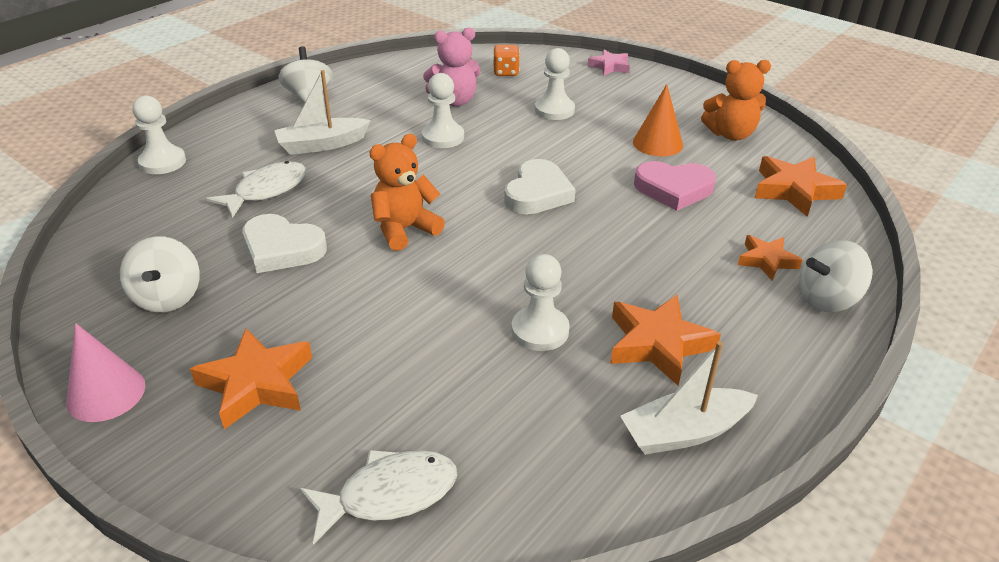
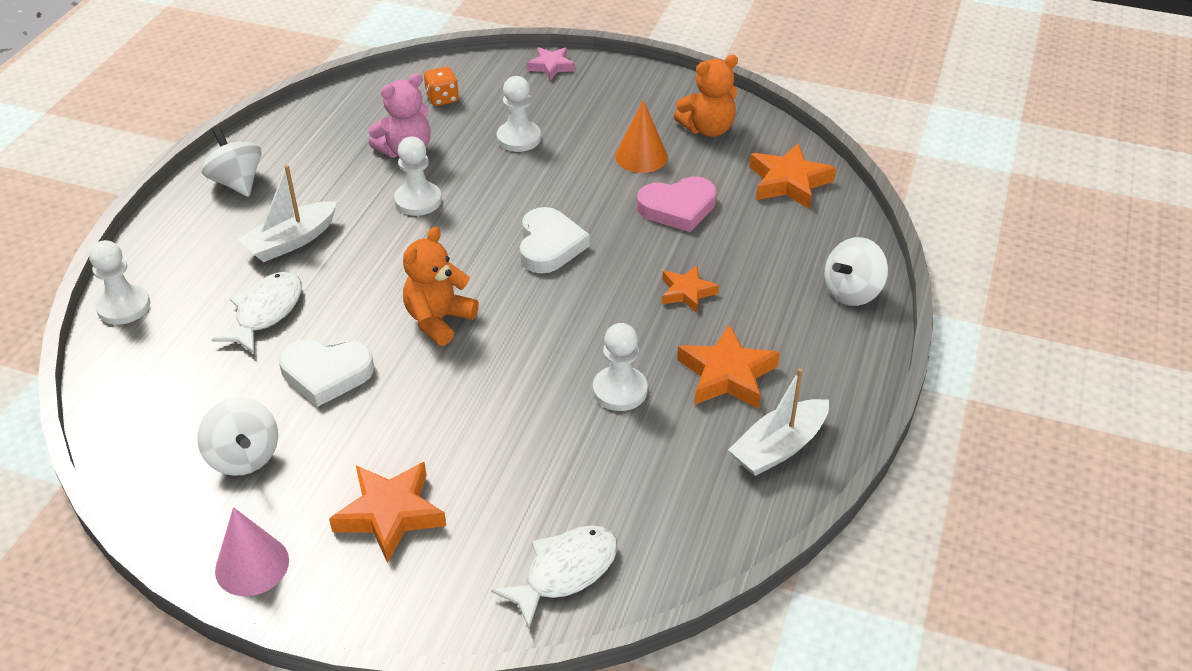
camera: 20 degrees left, 5 degrees up
orange star [738,235,802,280] -> orange star moved to [662,265,719,313]

